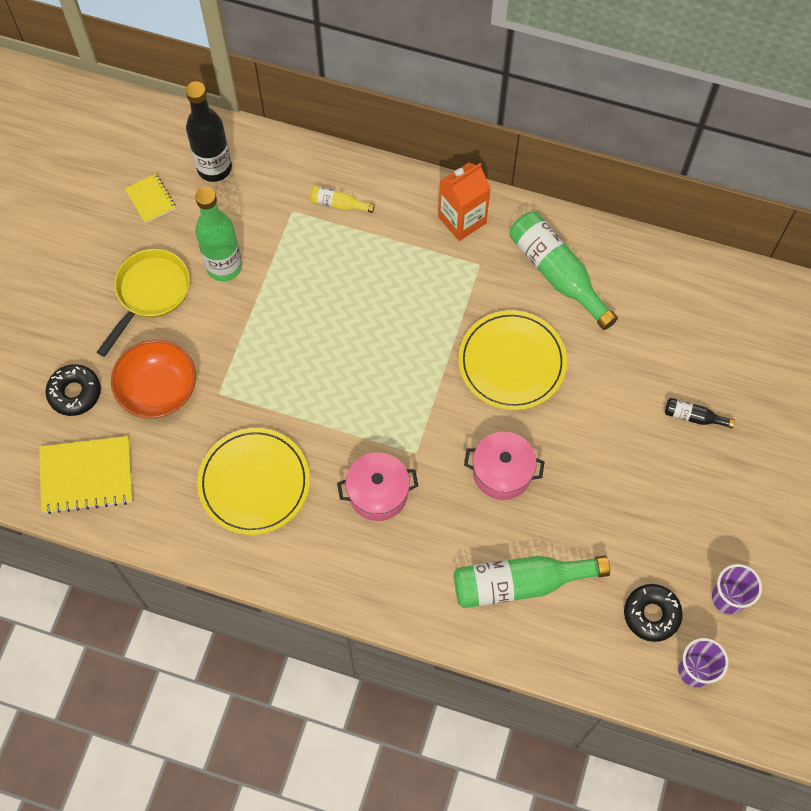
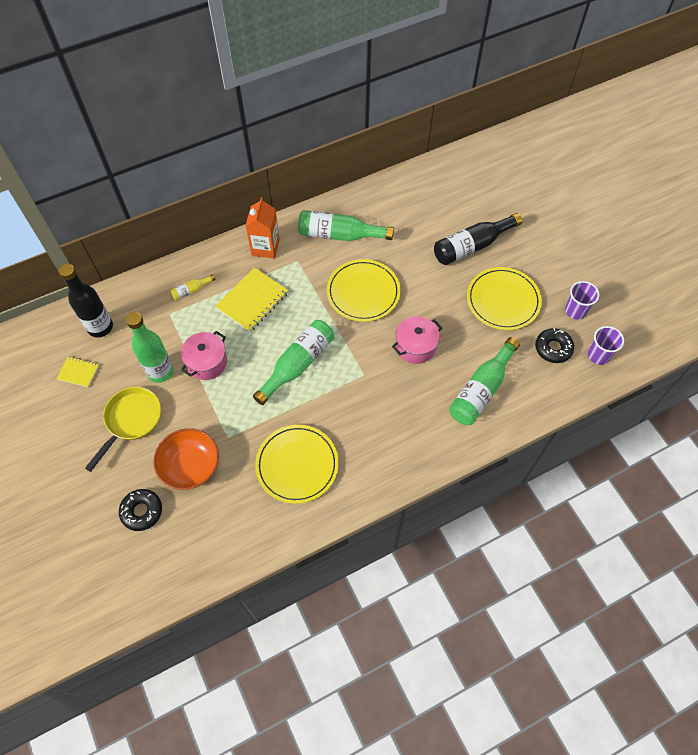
camera: 45 degrees left, 5 degrees down
yellow notebook [39,436,133,514] -> yellow notebook moved to [215,268,289,332]
yellow pan [97,249,190,357] -> yellow pan turned 45 degrees clockwise [85,387,161,472]
pink pot [337,452,418,521] -> pink pot moved to [181,331,227,380]
black bottle [665,398,735,429] -> black bottle [434,213,522,265], size x2.13
none -> green bottle [253,320,334,405]
none -> yellow plate [467,267,542,330]

